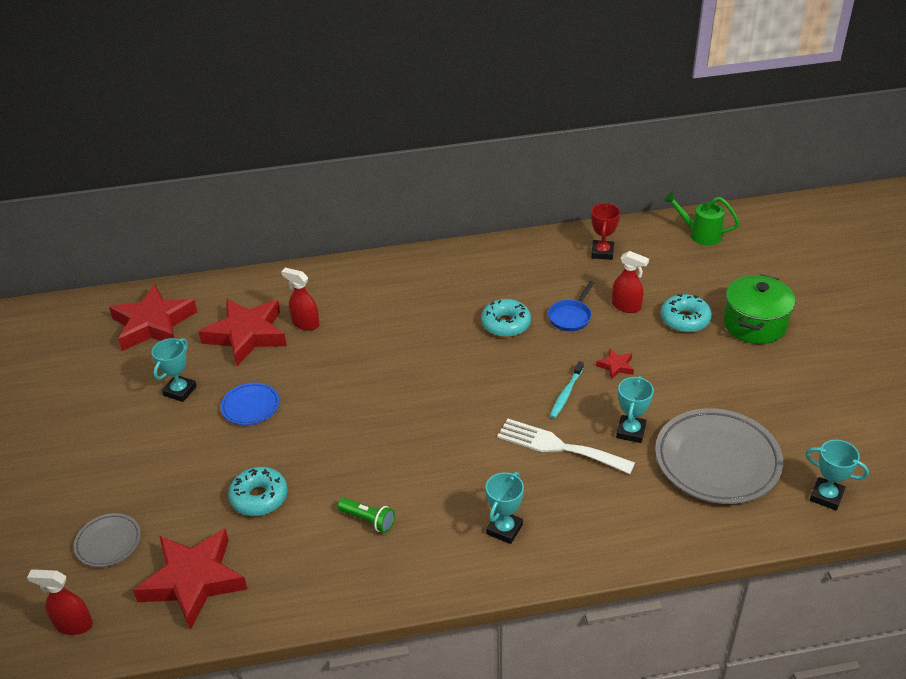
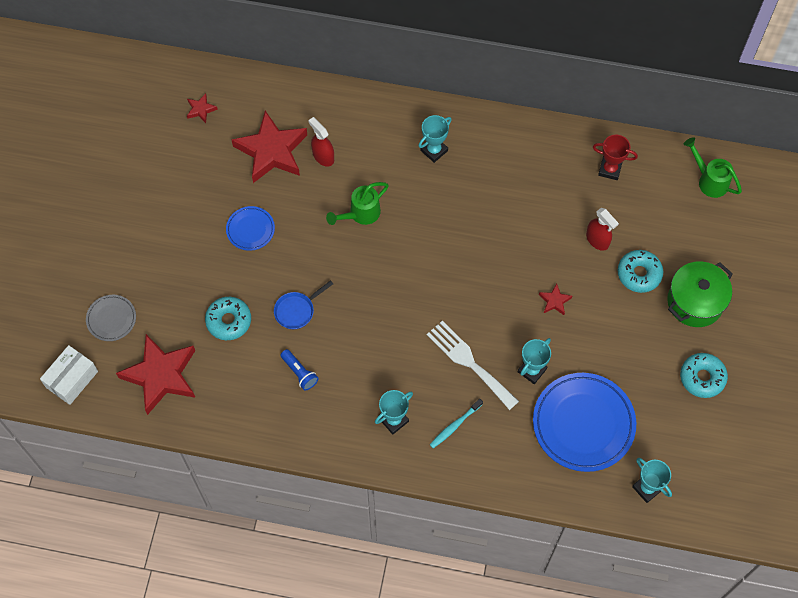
camera: 20 degrees right, 25 degrees up
red spray bottle [27,569,93,635] -> white box [40,345,98,405]
red star [109,284,197,351] -> red star [187,93,218,123], size x0.42
turquoise trophy [151,338,197,402] -> turquoise trophy moved to [418,115,452,163]
green flashlight [338,498,395,533] -> blue flashlight [281,349,319,391]
turquoise donut [481,299,531,337] -> turquoise donut moved to [680,353,728,398]
blue pan [548,281,594,331] -> blue pan moved to [274,280,333,329]
turquoise toothbrush [550,361,584,418] -> turquoise toothbrush moved to [430,399,483,448]
red trophy [591,203,621,260] -> red trophy turned 75 degrees clockwise [593,135,638,180]
grey plate [655,408,783,504] -> blue plate [533,373,636,472]
none -> green watering can [326,182,389,225]

